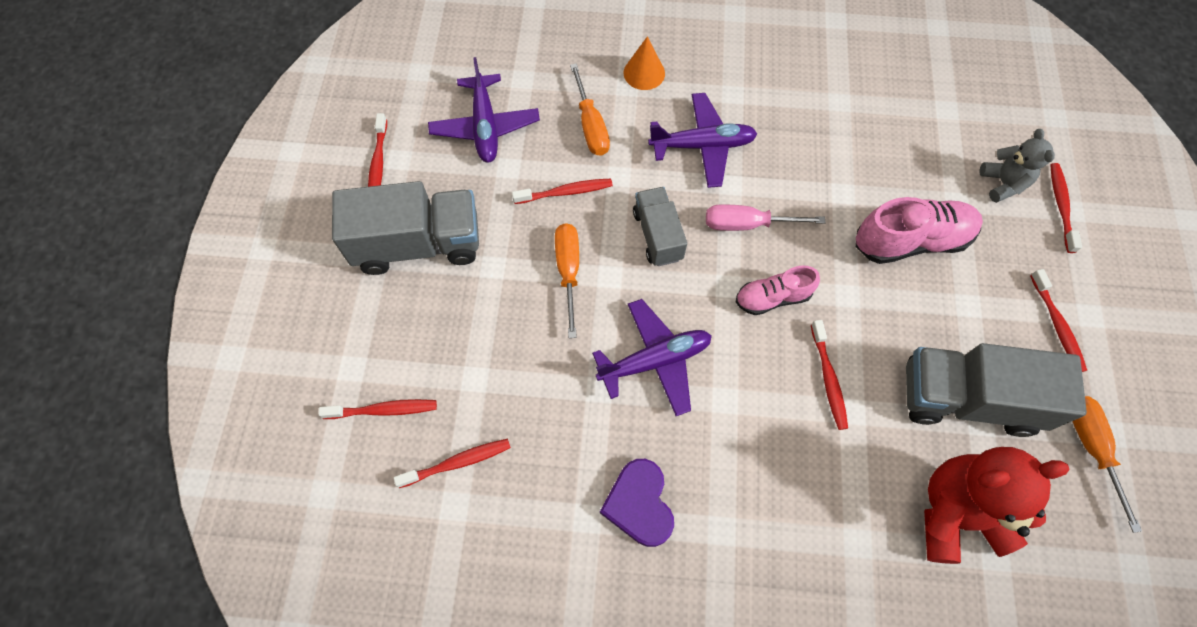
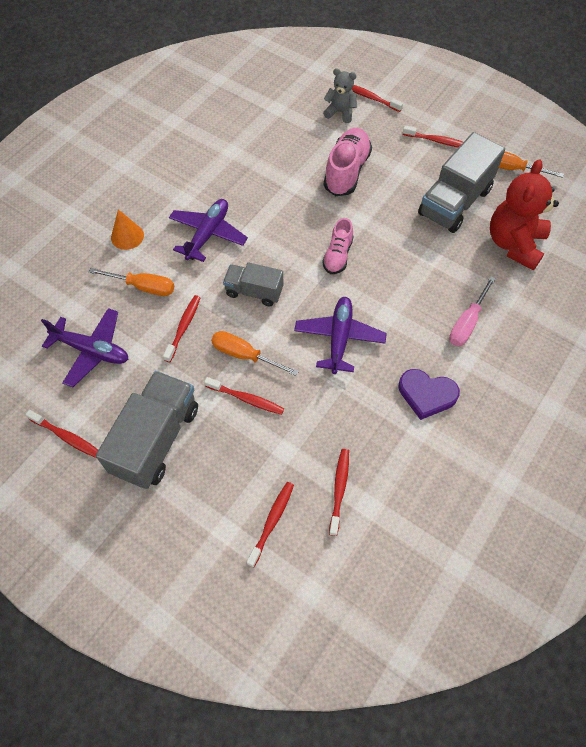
camera: 60 degrees left, 5 degrees down
pink screwdriver [706,204,826,231] -> pink screwdriver moved to [449,277,495,346]
red toothbrush [811,320,848,430] -> red toothbrush moved to [204,377,284,415]

